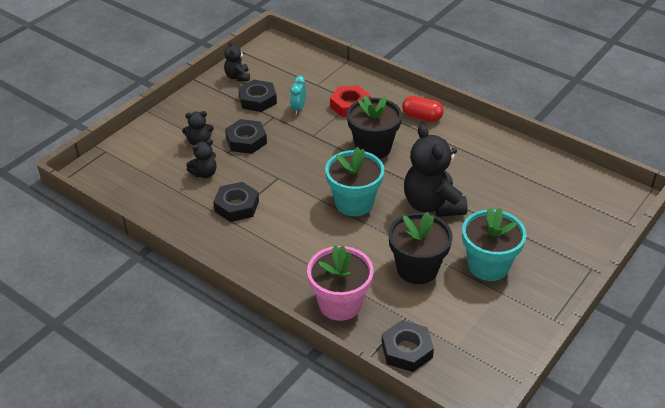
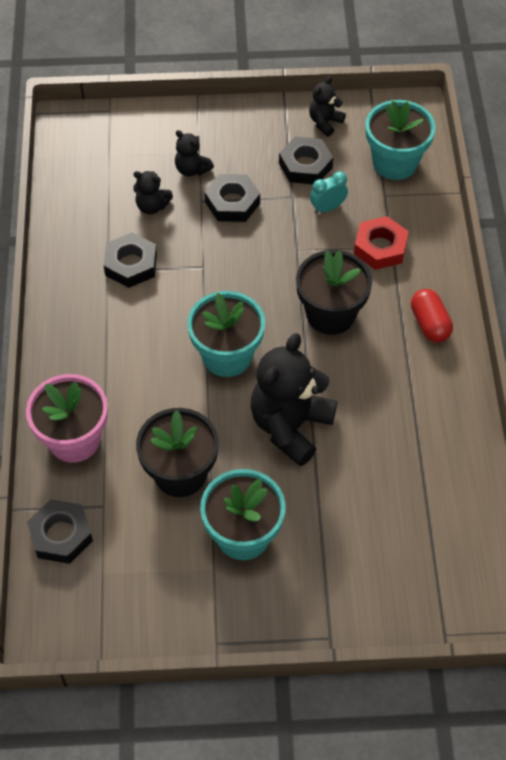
camera: 50 degrees right, 15 degrees up
none -> turquoise flower pot [365,100,436,180]

